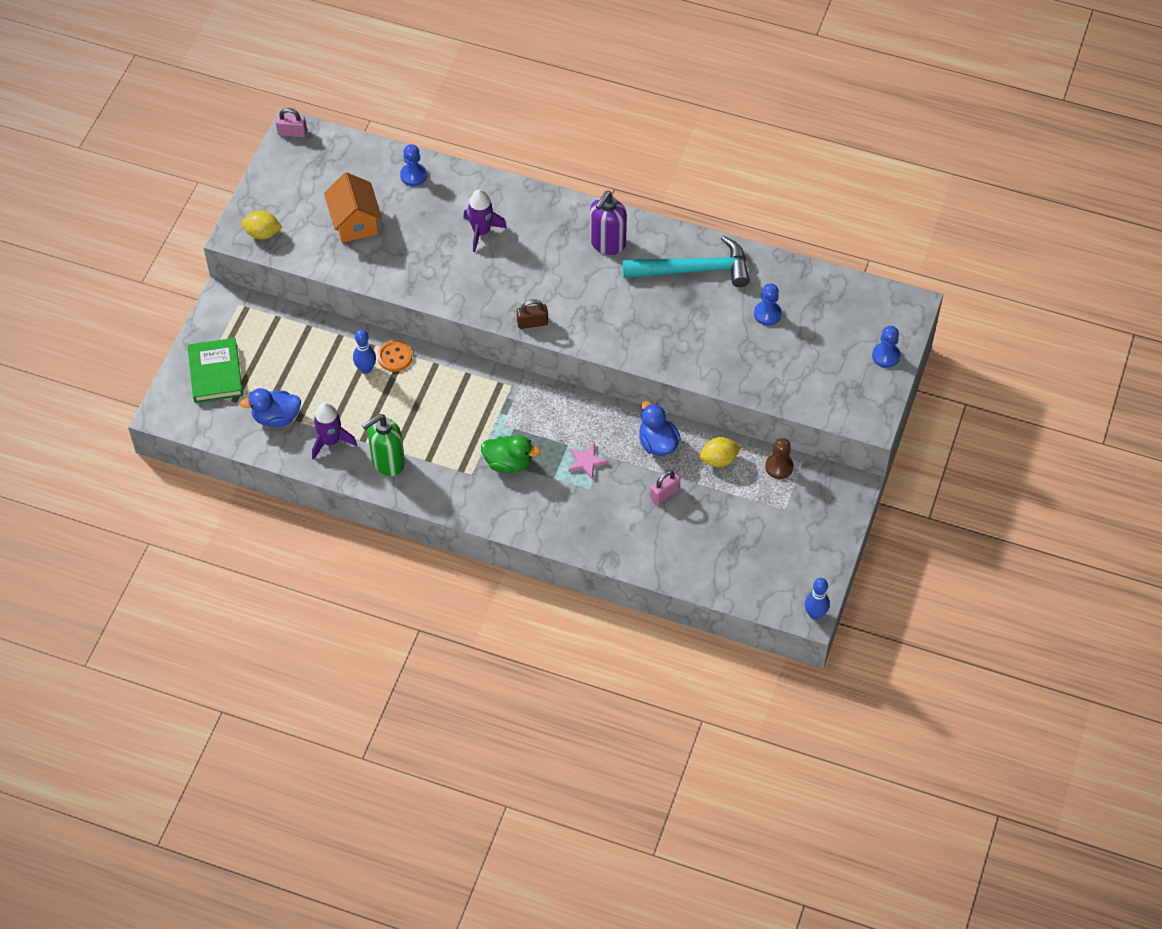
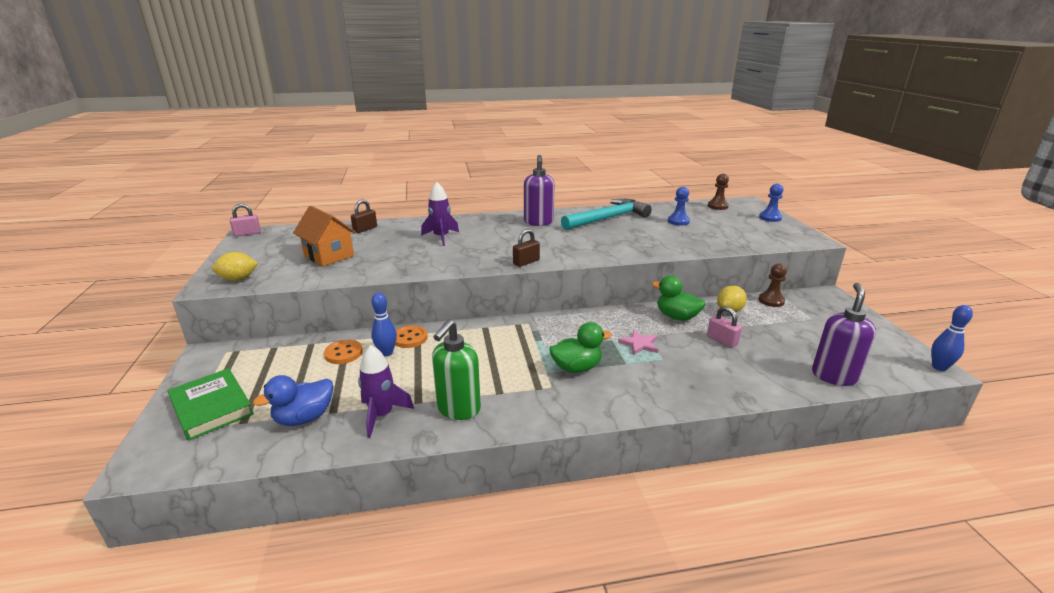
camera: 30 degrees left, 30 degrees down
blue pawn [400,144,427,186] -> brown padlock [351,200,377,233]
blue duck [639,401,681,456] -> green duck [652,276,706,321]
pink padlock [650,470,680,505] -> pink padlock turned 60 degrees counterclockwise [707,306,742,348]
none -> orange button [324,340,363,364]
none -> brown pawn [708,174,729,210]
none -> purple soap dispenser [812,283,876,386]

